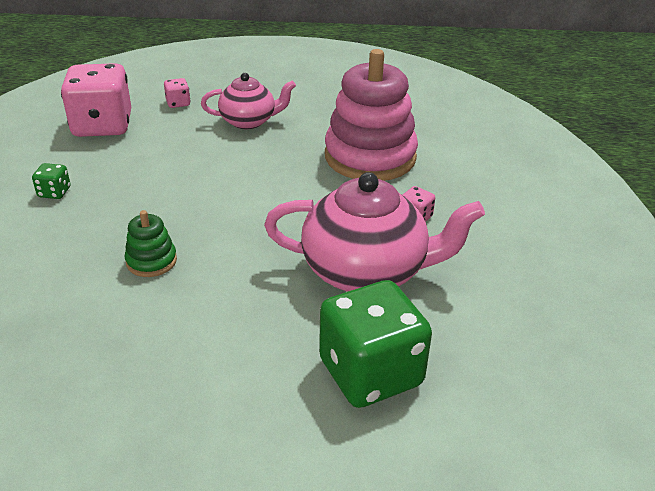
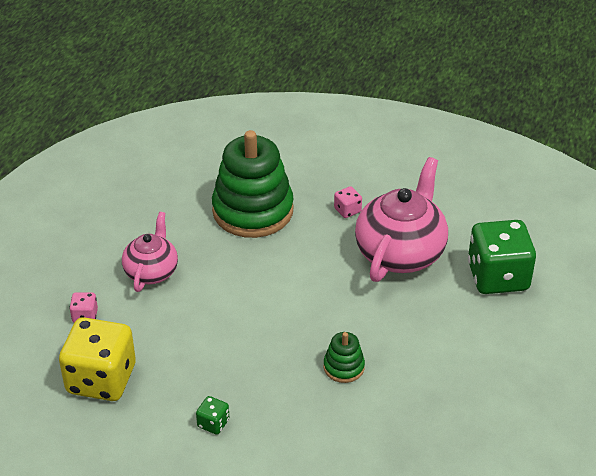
camera: 70 degrees left, 5 degrees up
pink dice [61,63,131,137] -> yellow dice [59,317,136,401]
pink stacking toy [325,49,418,181] -> green stacking toy [212,130,294,238]

